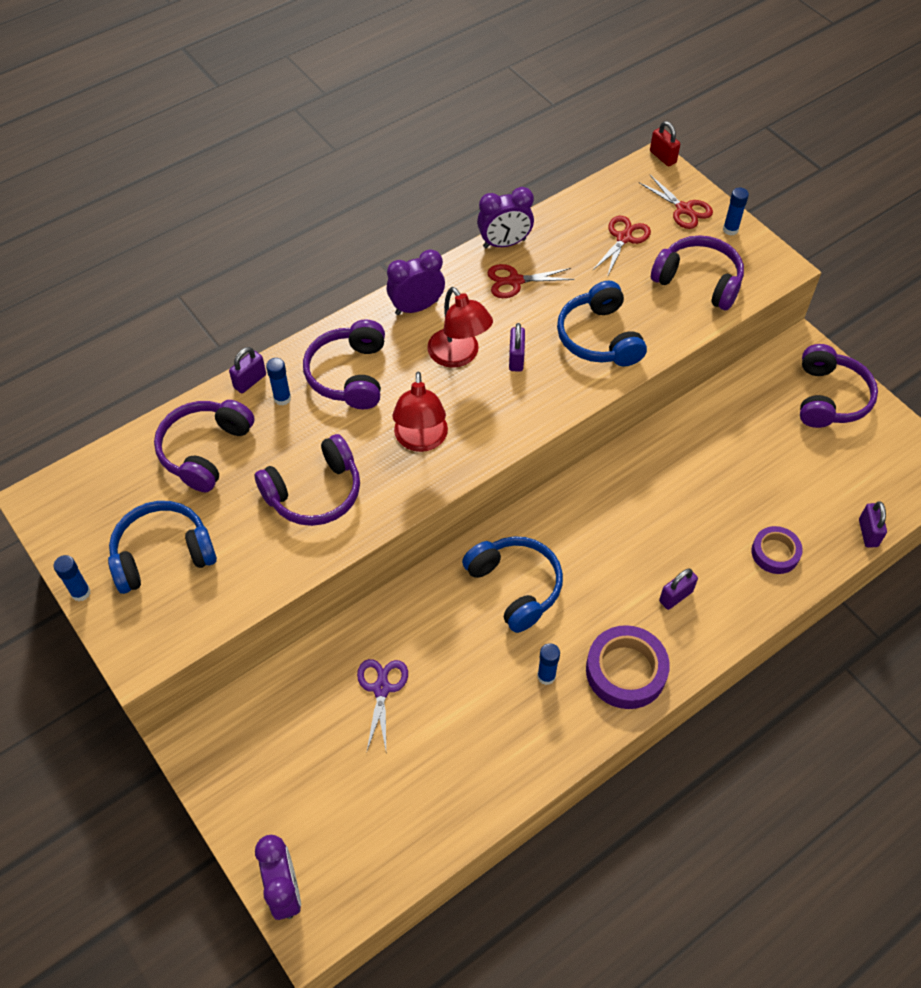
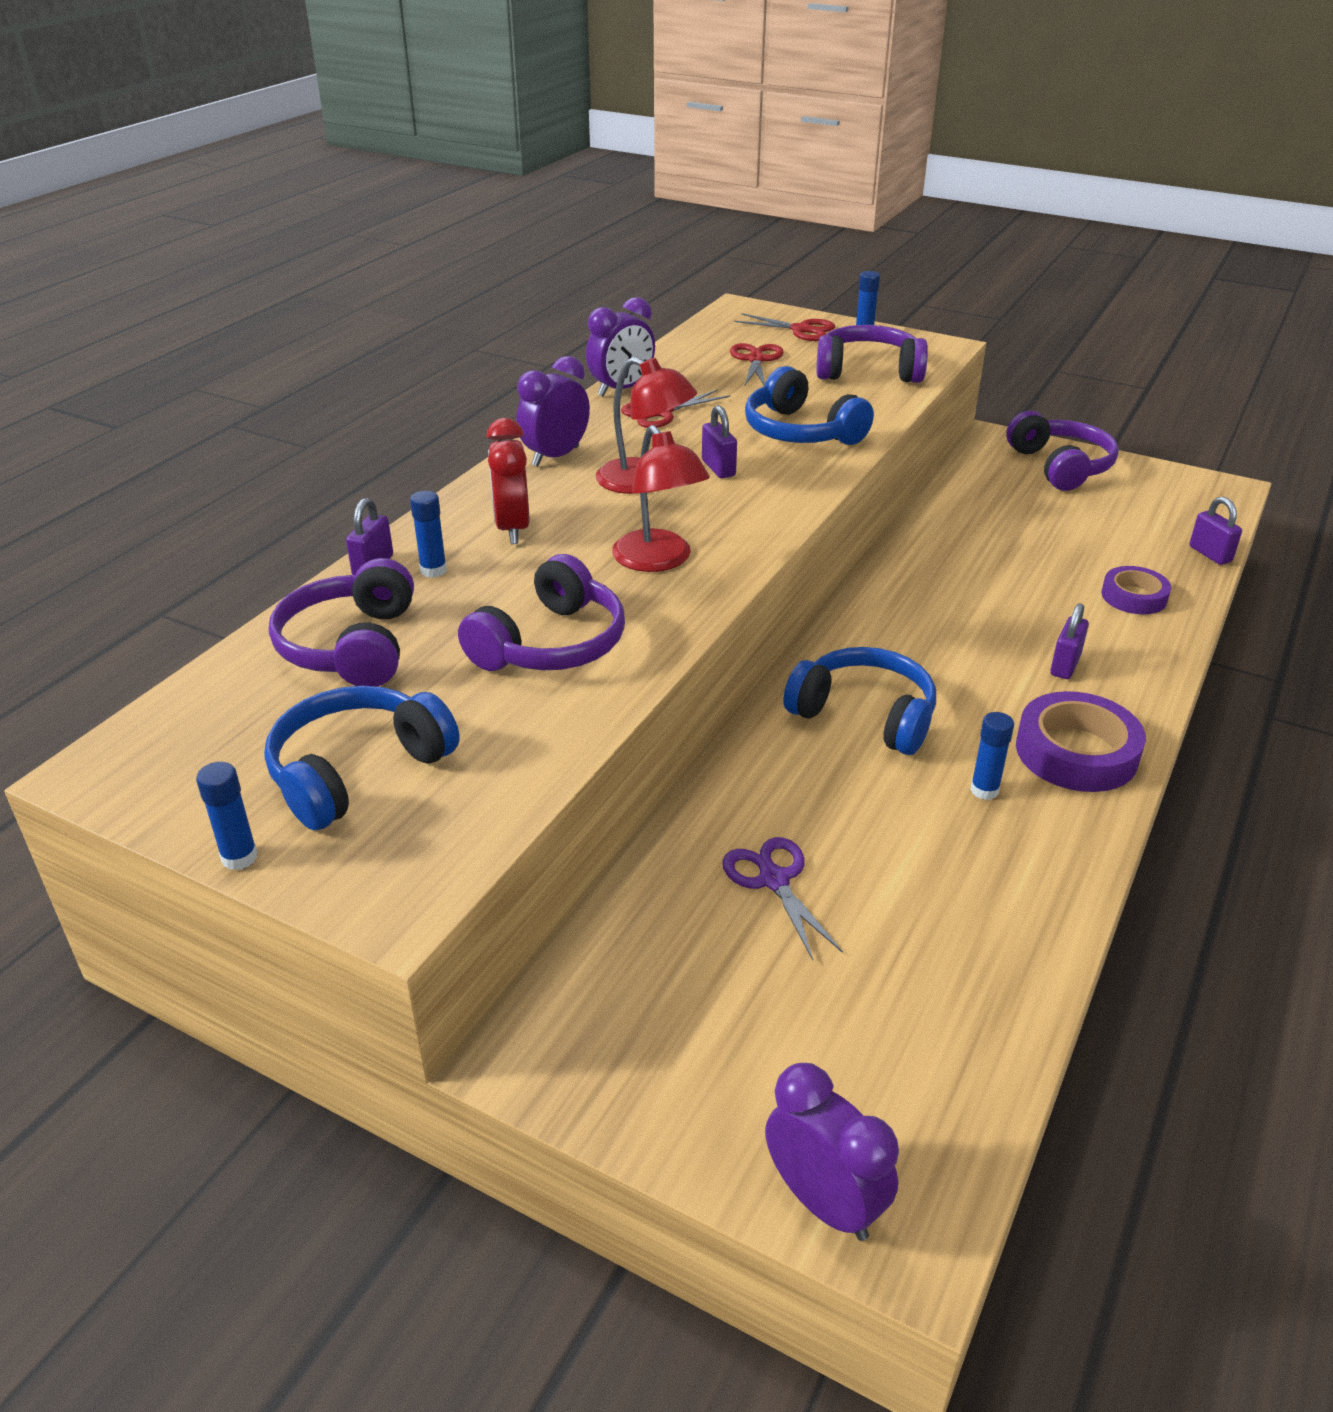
camera: 25 degrees left, 20 degrees down
purple headphones [303,319,385,409] -> red clock [486,418,530,544]
red padlock [650,121,680,167] -> none

